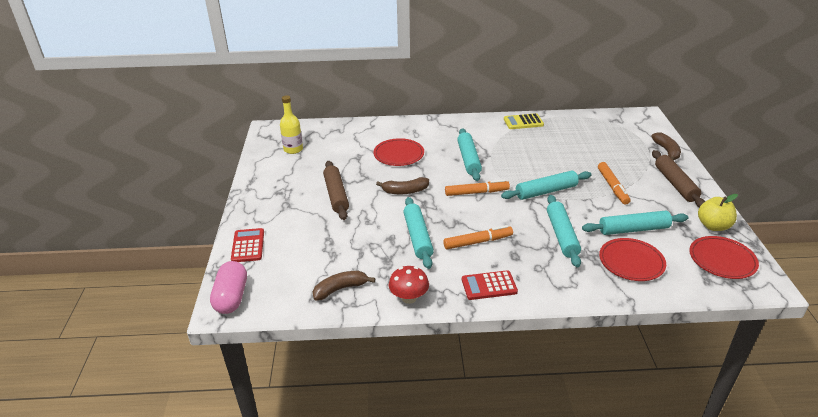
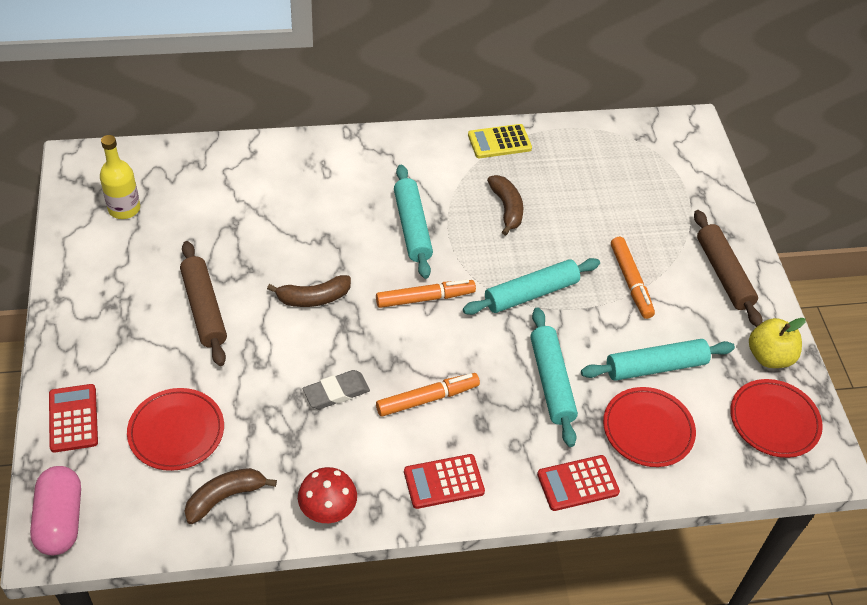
camera: 10 degrees left, 15 degrees up
red plate [374,138,424,166] -> red plate moved to [127,388,224,471]
turquoise rolling pin [403,197,434,269] -> grey eraser [303,370,370,409]
brown banana [651,132,681,160] -> brown banana moved to [487,175,523,236]
none -> red calculator [537,455,620,511]

